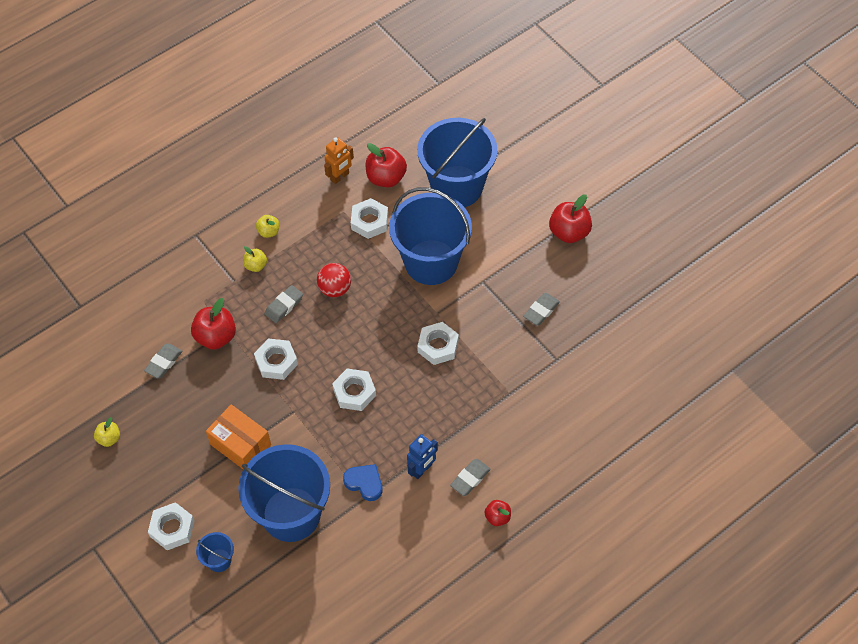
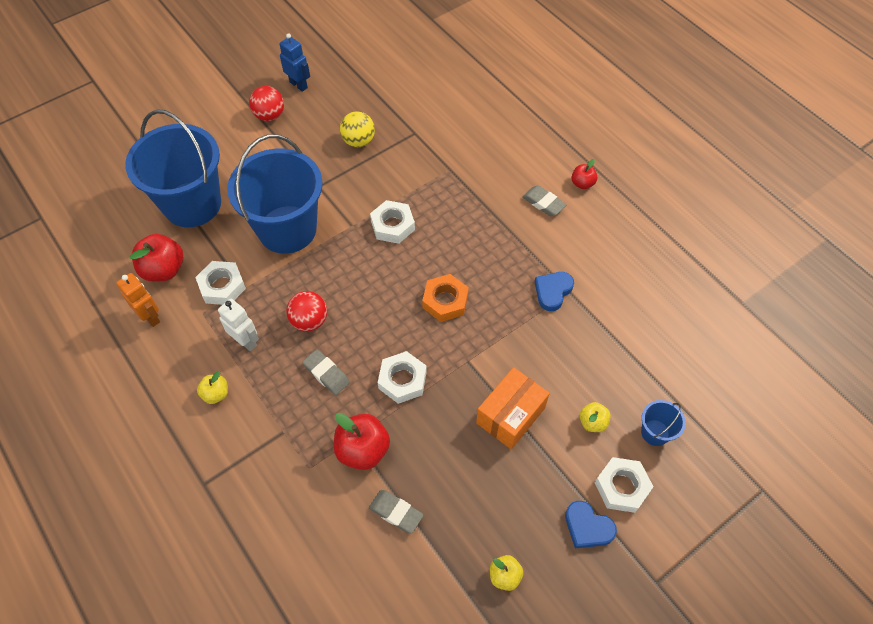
camera: 90 degrees left, 0 degrees up
blue bucket [238,444,330,542] -> none
yellow apple [243,246,267,272] -> yellow apple moved to [580,402,611,432]
white nut [332,368,376,411] -> orange nut [422,274,469,322]
blue robot [407,434,438,479] -> blue robot moved to [279,33,310,92]
grey eraser [523,293,560,325] -> yellow ball [340,111,375,147]
red apple [549,194,592,243] -> red ball [249,86,284,121]
none -> white robot [218,299,259,351]
none -> blue heart [565,501,617,548]

